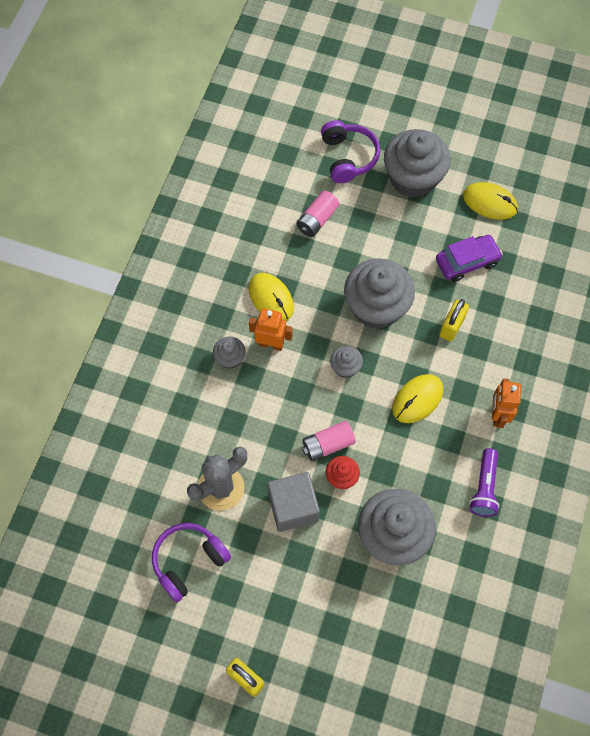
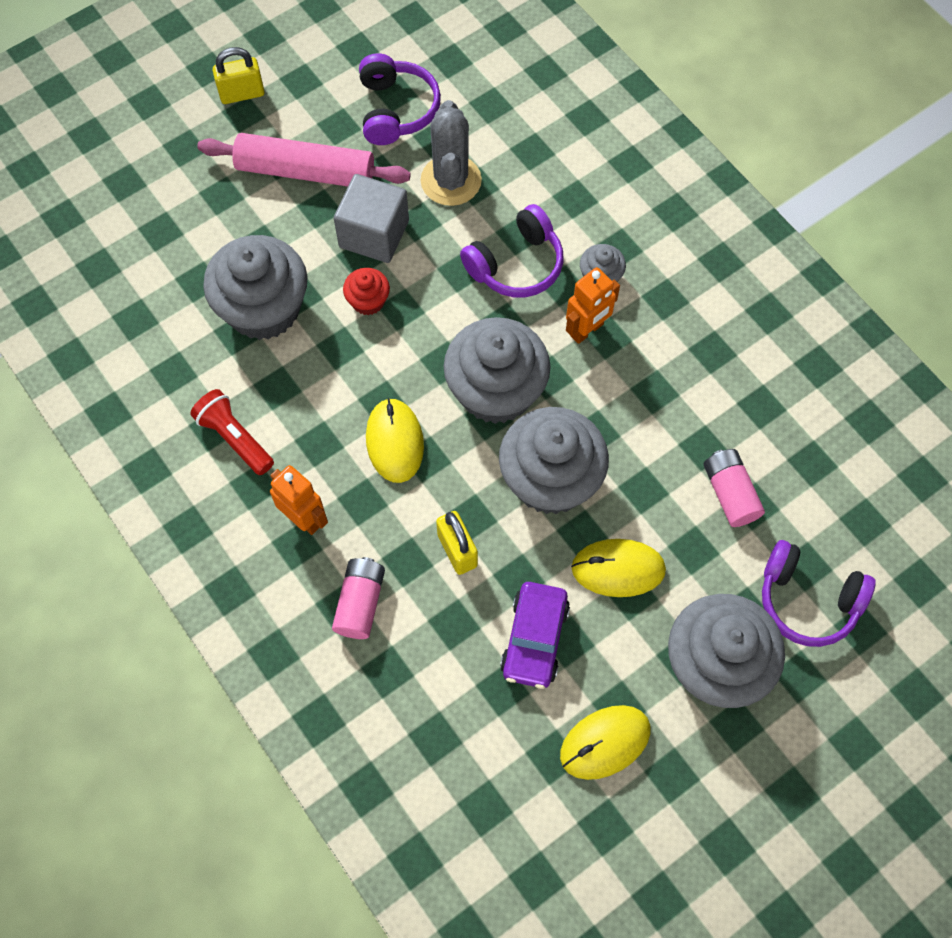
camera: 125 degrees right, 0 degrees up
yellow mouse [249,273,294,321] -> yellow mouse moved to [571,539,666,597]
pink battery [302,421,356,461] -> pink battery moved to [332,557,385,639]
grey cupcake [330,346,363,378] -> grey cupcake [444,317,551,424], size x2.17
purple flashlight [469,448,500,517] -> red flashlight [190,389,274,475]
none -> pink rolling pin [197,133,411,186]
none -> purple headphones [460,204,564,297]

